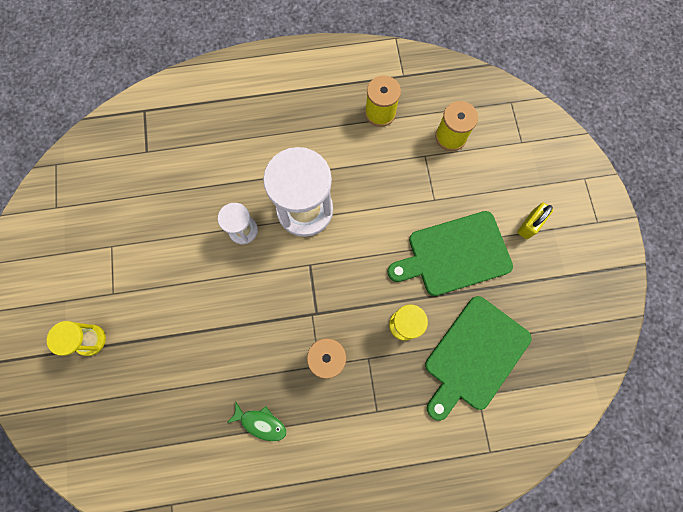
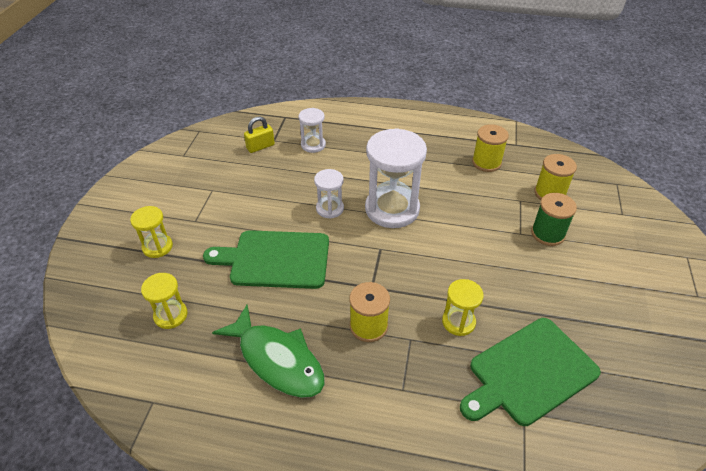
camera: 20 degrees right, 30 degrees down
green fish [227,402,287,441] -> green fish [212,305,325,398], size x1.99
green cutting board [388,211,513,296] -> green cutting board moved to [203,230,329,289]
yellow padlock [517,203,553,239] -> yellow padlock moved to [244,116,275,153]
none -> yellow hourglass [141,273,188,329]
none -> white hourglass [299,108,326,153]
none -> green spool [531,193,577,246]

